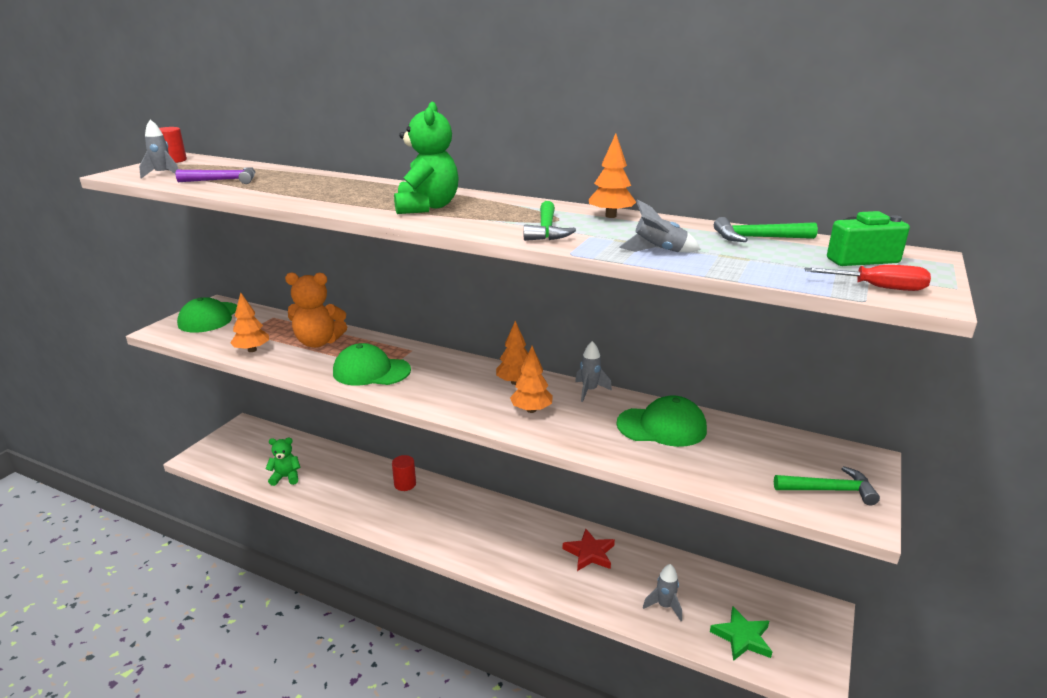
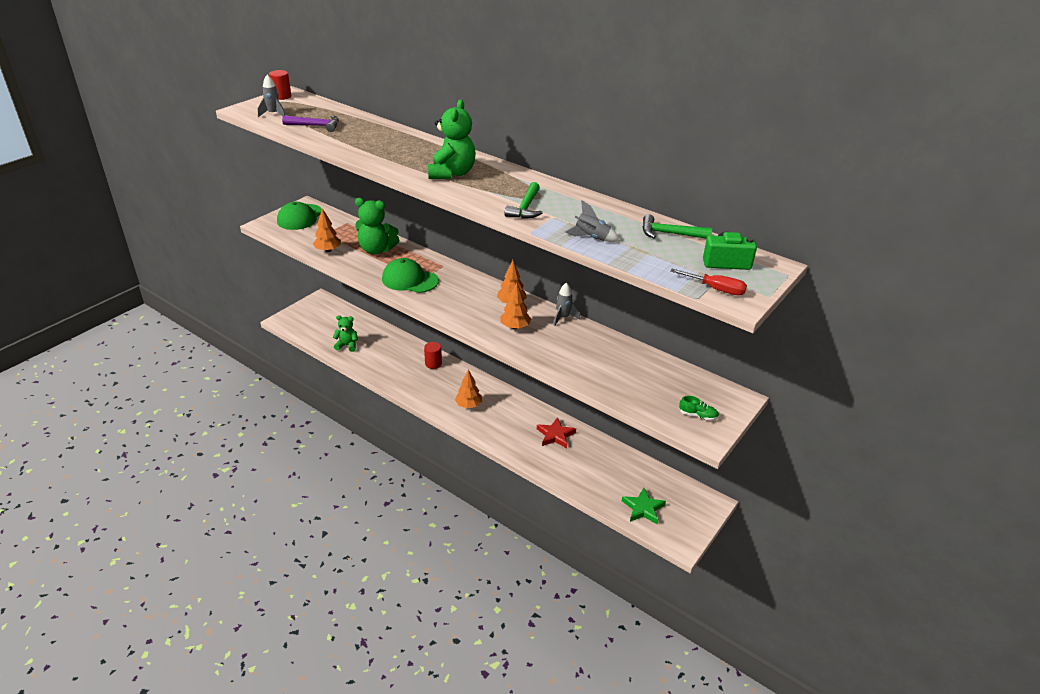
camera: 10 degrees right, 10 degrees up
orange teddy bear [285,272,347,348] -> green teddy bear [355,198,399,255]
orange tree [589,134,636,218] -> orange tree moved to [455,370,482,408]
green cap [616,395,707,447] -> none
grey rocket [643,564,682,621] -> none
green hammer [774,466,880,505] -> green shoe [679,396,719,421]

